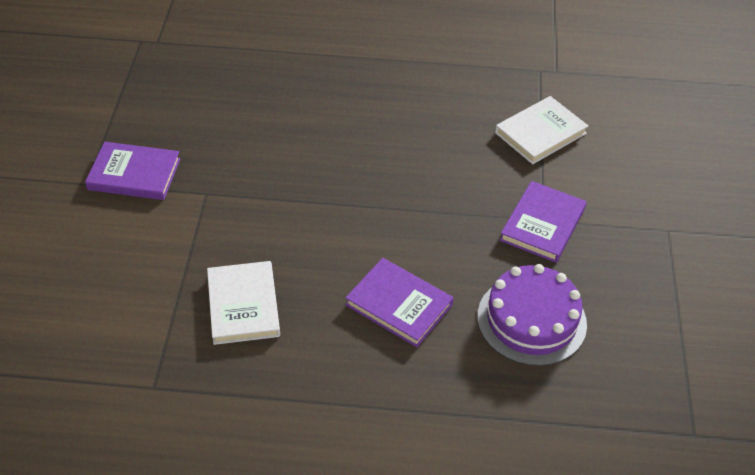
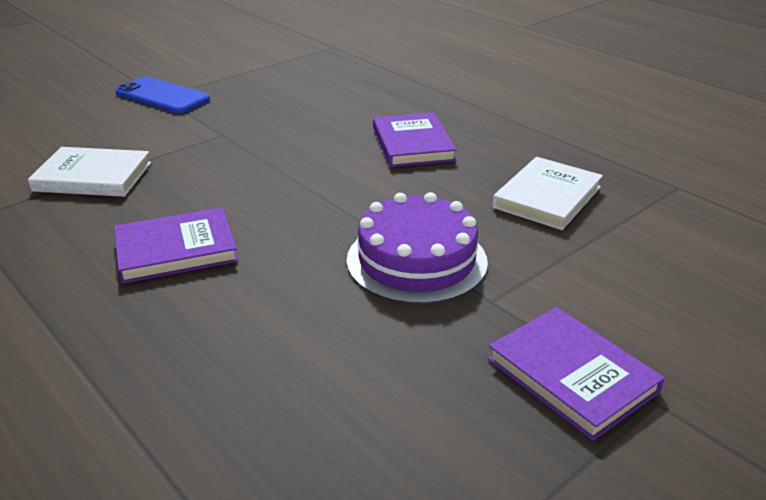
camera: 135 degrees left, 15 degrees down
purple cake [477,264,587,366] -> purple cake moved to [347,192,488,304]
purple book [500,181,587,263] -> purple book moved to [114,207,238,284]
none -> blue phone [115,76,210,113]

